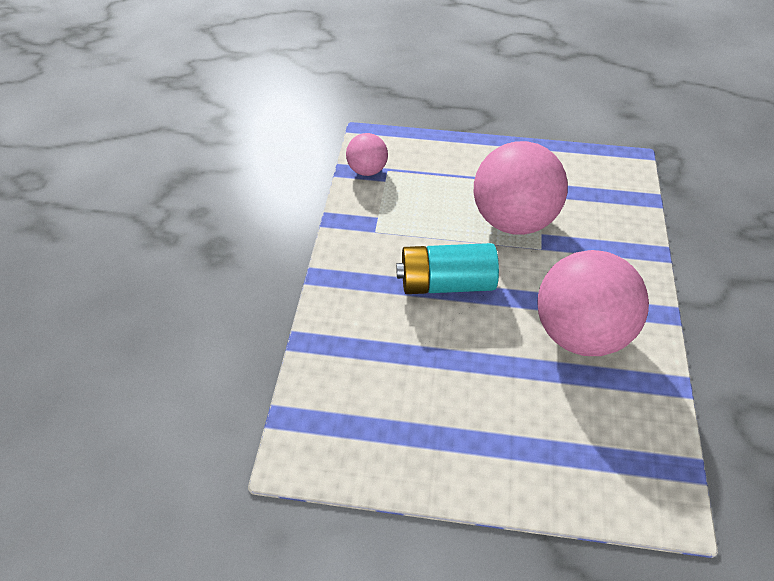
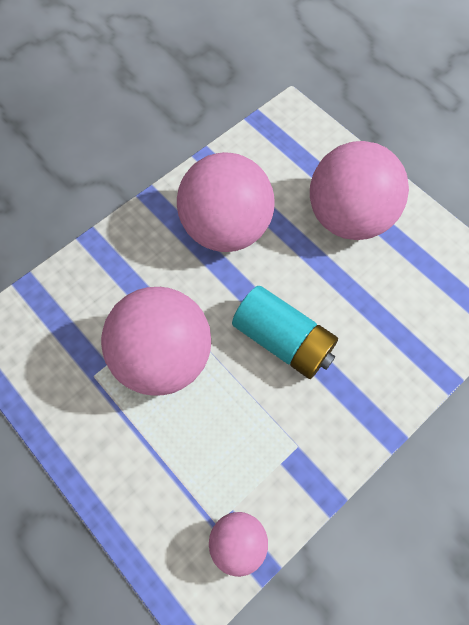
camera: 140 degrees left, 15 degrees up
none -> pink ball [310,141,409,240]

